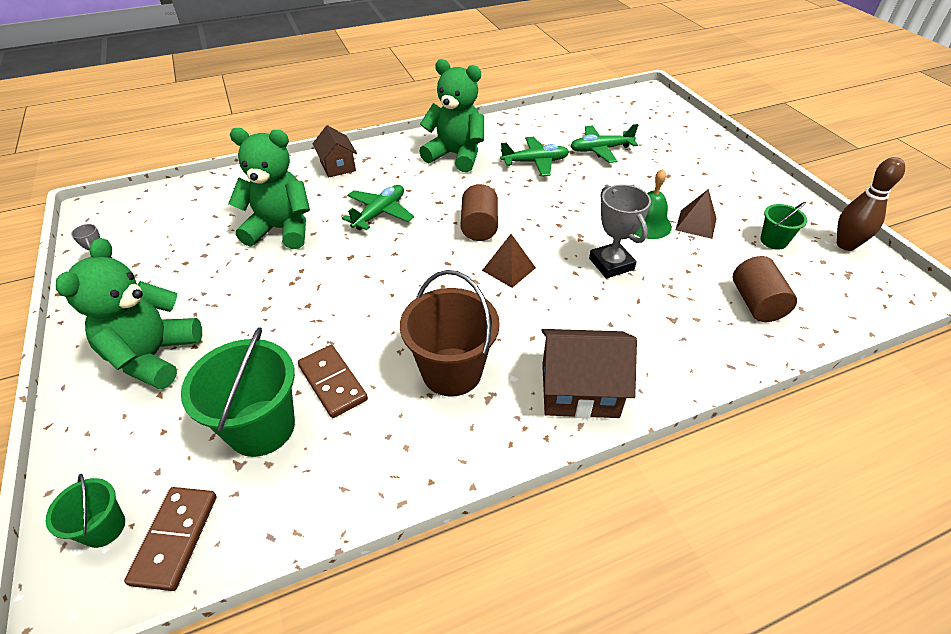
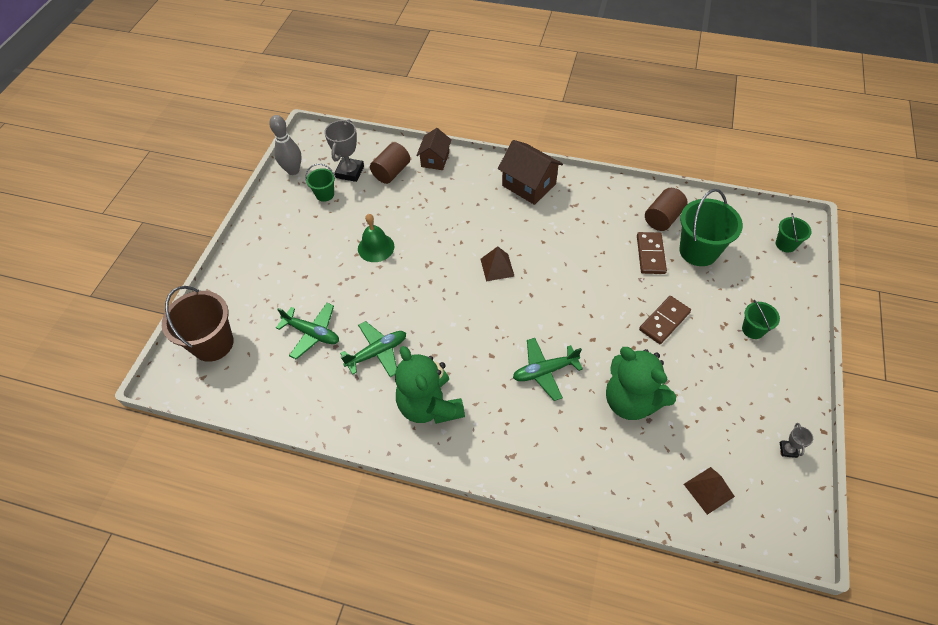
camera: 140 degrees left, 10 degrees up
green teddy bear [56,238,202,389] -> green bucket [742,300,780,339]
brown domino [124,487,217,591] -> brown domino moved to [639,296,691,344]
brown house [312,125,357,178] -> brown house moved to [416,128,452,170]
brown bucket [400,270,500,397] -> brown bucket moved to [162,286,234,362]
brown cylinder [461,184,498,241] -> brown cylinder moved to [645,188,688,231]
green plane [500,137,569,176] -> green plane turned 120 degrees clockwise [340,321,406,377]
grey trophy [589,184,651,278] -> grey trophy moved to [324,120,364,182]
brown pyramid [676,189,717,239] -> brown pyramid moved to [684,467,735,515]
brown bowling pin [837,157,905,251] -> grey bowling pin [269,115,302,175]

